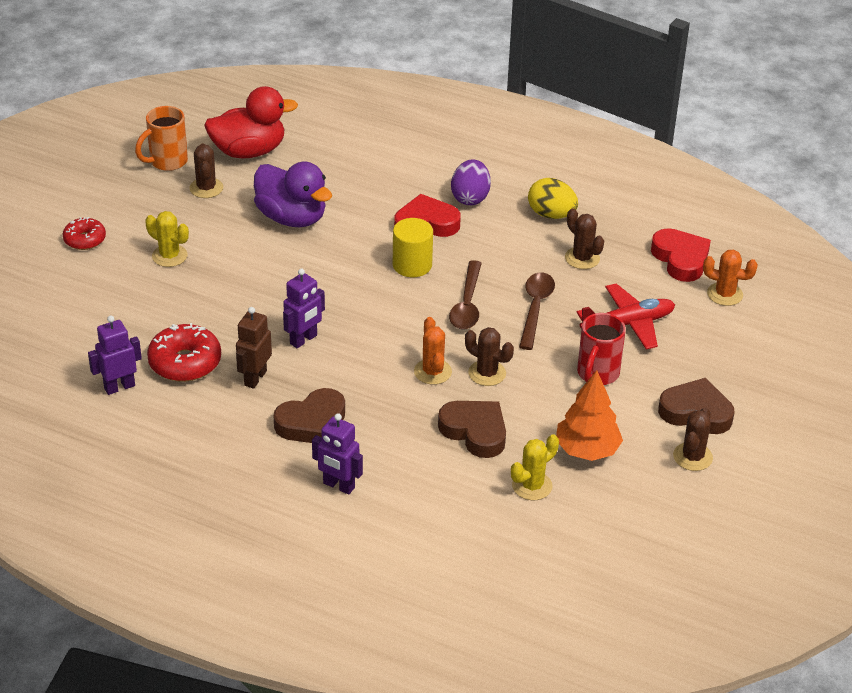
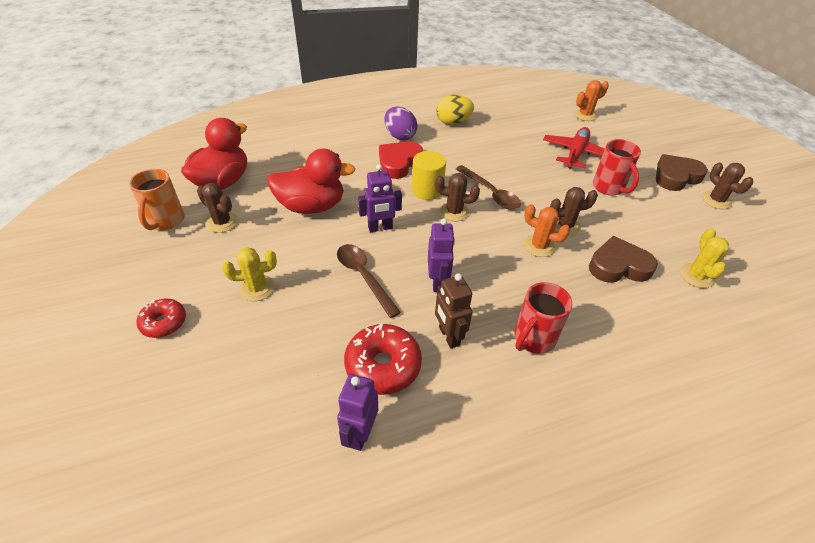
camera: 45 degrees left, 5 degrees up
purple duck [254,162,332,227] -> red duck [267,149,356,214]
brown heart [274,388,345,443] -> red mug [514,282,572,354]
purple robot [312,413,363,495] -> purple robot moved to [358,164,402,232]
brown spoon [519,272,555,350] -> brown spoon moved to [337,244,401,318]
orange tree [556,370,623,461] -> none
brown cactus [565,208,604,269] -> brown cactus moved to [435,173,480,221]
red heart [651,228,711,282] -> none

